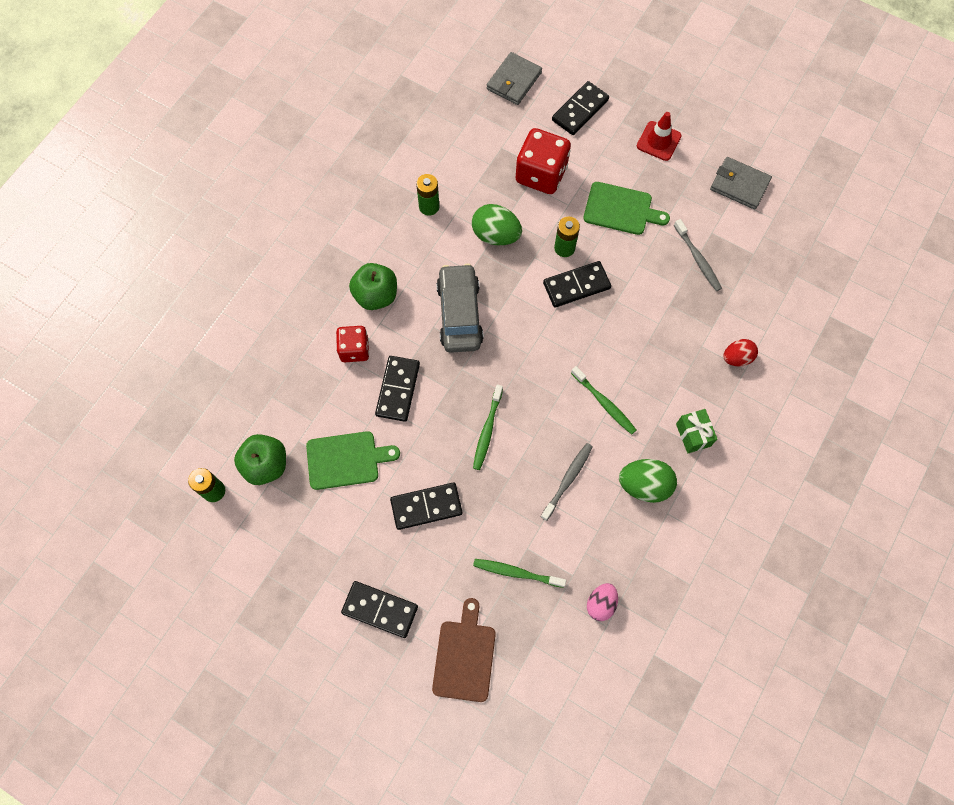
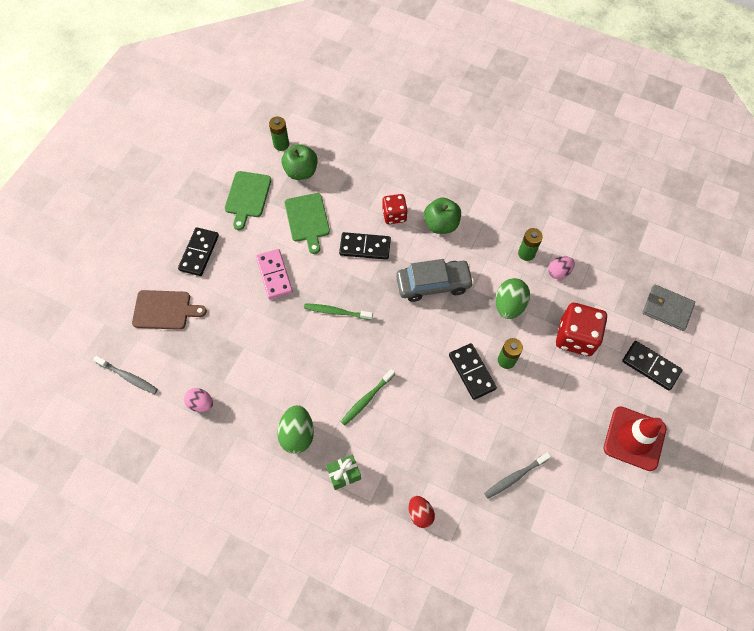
camera: 85 degrees right, 5 degrees down
black domino [390,483,463,530] -> pink domino [256,249,293,299]
green toothbrush [473,559,566,588] -> none
grey toothbrush [541,443,593,521] -> grey toothbrush moved to [93,356,158,394]
green cutting board [583,182,670,235] -> green cutting board moved to [225,171,271,230]
red traffic cone [637,112,682,161] -> red traffic cone [604,406,666,471], size x1.55
grey wallet [710,157,772,210] -> none
none -> pink egg [548,256,575,279]

